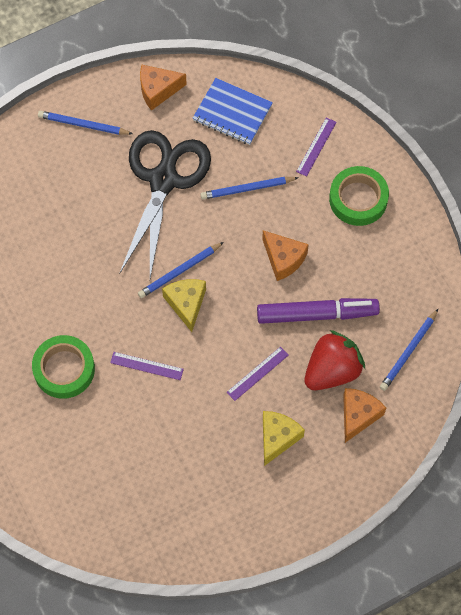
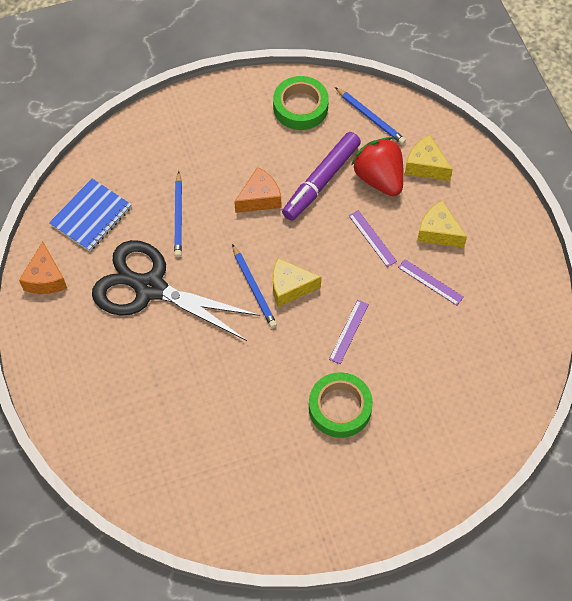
camera: 80 degrees left, 5 degrees down
blue pencil [38,111,133,135] -> none
purple marker [257,298,380,324] -> purple marker turned 150 degrees counterclockwise [282,132,361,221]
purple ruler [296,117,337,177] -> purple ruler moved to [398,259,464,305]
green tape [329,166,389,226] -> green tape moved to [273,76,329,130]
orange cheese [343,388,386,443] -> yellow cheese [405,135,453,181]

